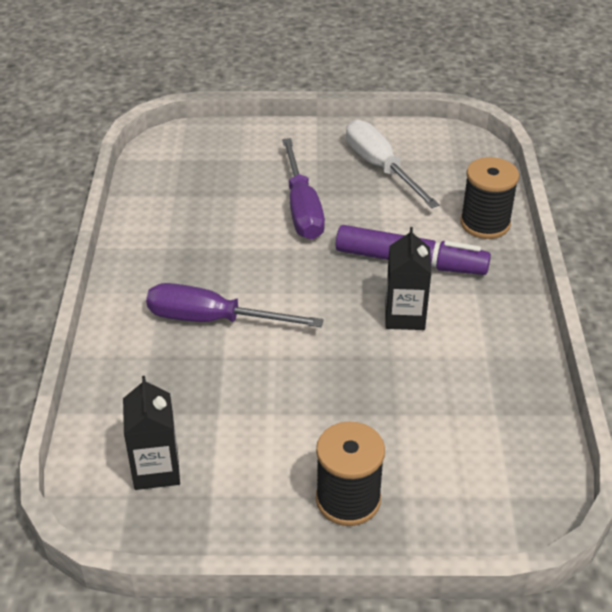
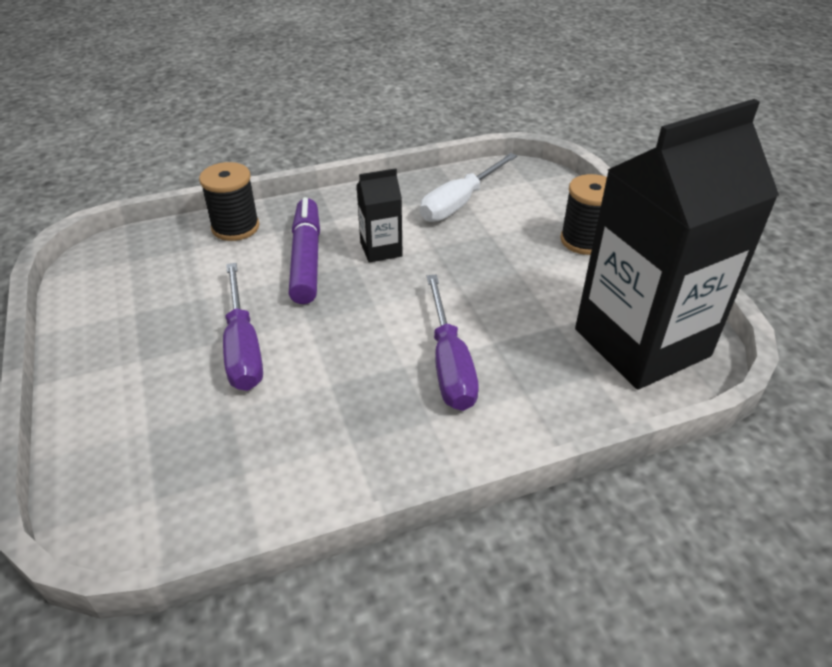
camera: 110 degrees left, 0 degrees up
black carton [123,376,180,490] -> black carton [575,99,779,390], size x2.39
purple screwdriver [282,138,325,240] -> purple screwdriver turned 105 degrees clockwise [223,263,263,391]
white screwdriver [346,120,440,208] -> white screwdriver moved to [420,153,517,222]

